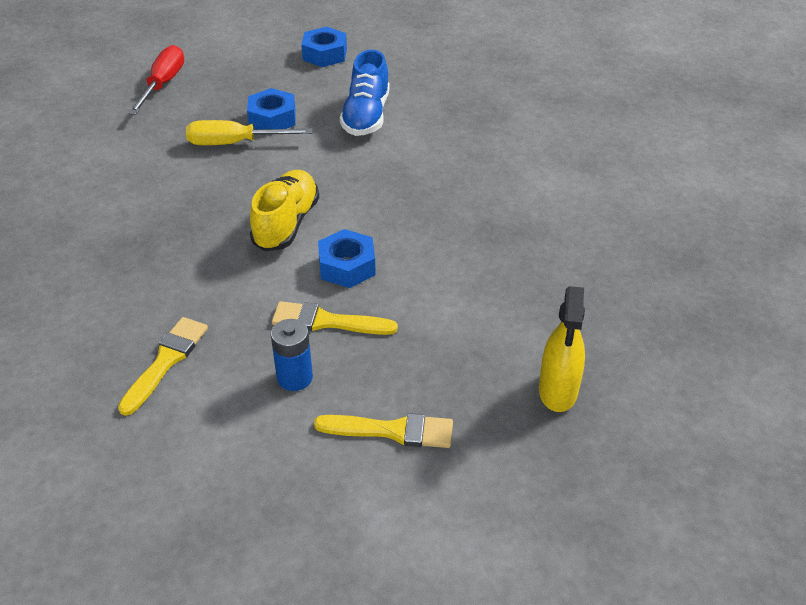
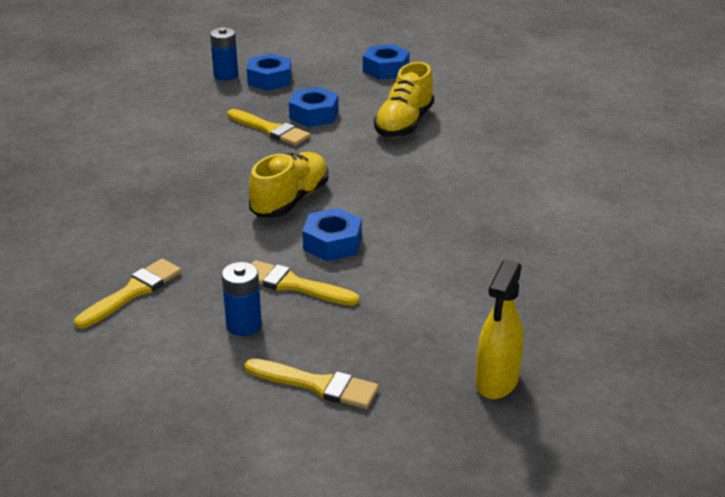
camera: 15 degrees right, 10 degrees down
red screwdriver [129,45,184,115] -> blue battery [210,28,238,80]
yellow screwdriver [186,120,313,145] -> yellow brush [227,109,310,146]
blue shoe [340,49,390,136] -> yellow shoe [374,62,434,137]
none -> blue nut [247,53,292,91]

